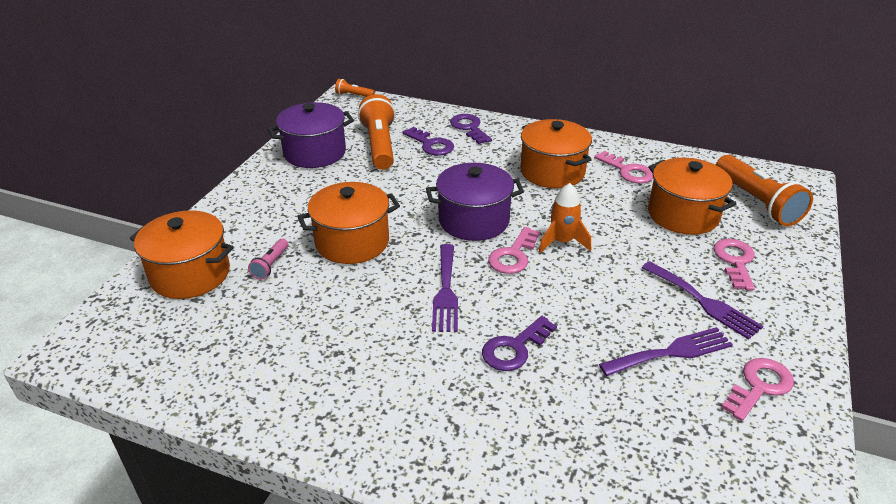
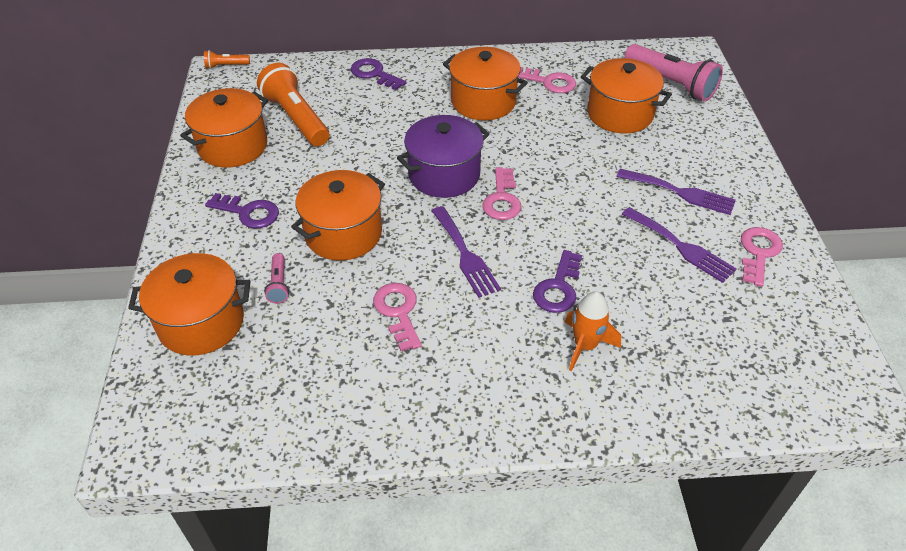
camera: 25 degrees left, 10 degrees up
purple pot [268,102,354,168] -> orange pot [180,88,268,168]
purple key [402,127,454,156] -> purple key moved to [205,193,279,229]
orange rocket [539,183,591,253] -> orange rocket moved to [565,291,621,372]
purple fork [599,327,733,376] -> purple fork turned 90 degrees clockwise [622,207,737,283]
pink key [713,239,755,291] -> pink key moved to [373,283,422,351]
orange flashlight [716,155,813,226] -> pink flashlight [624,44,723,101]

